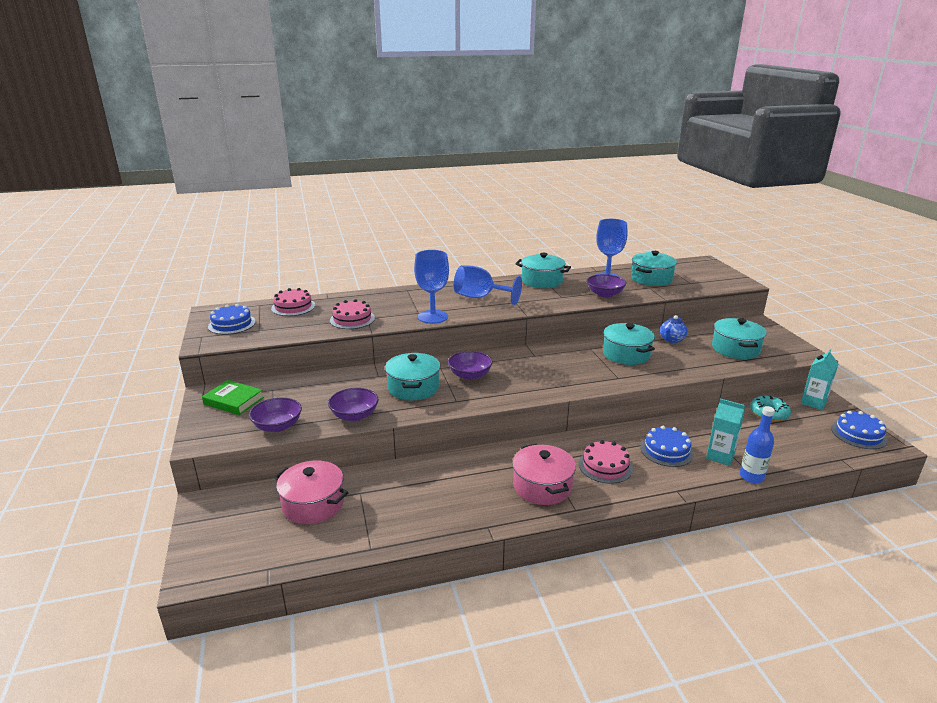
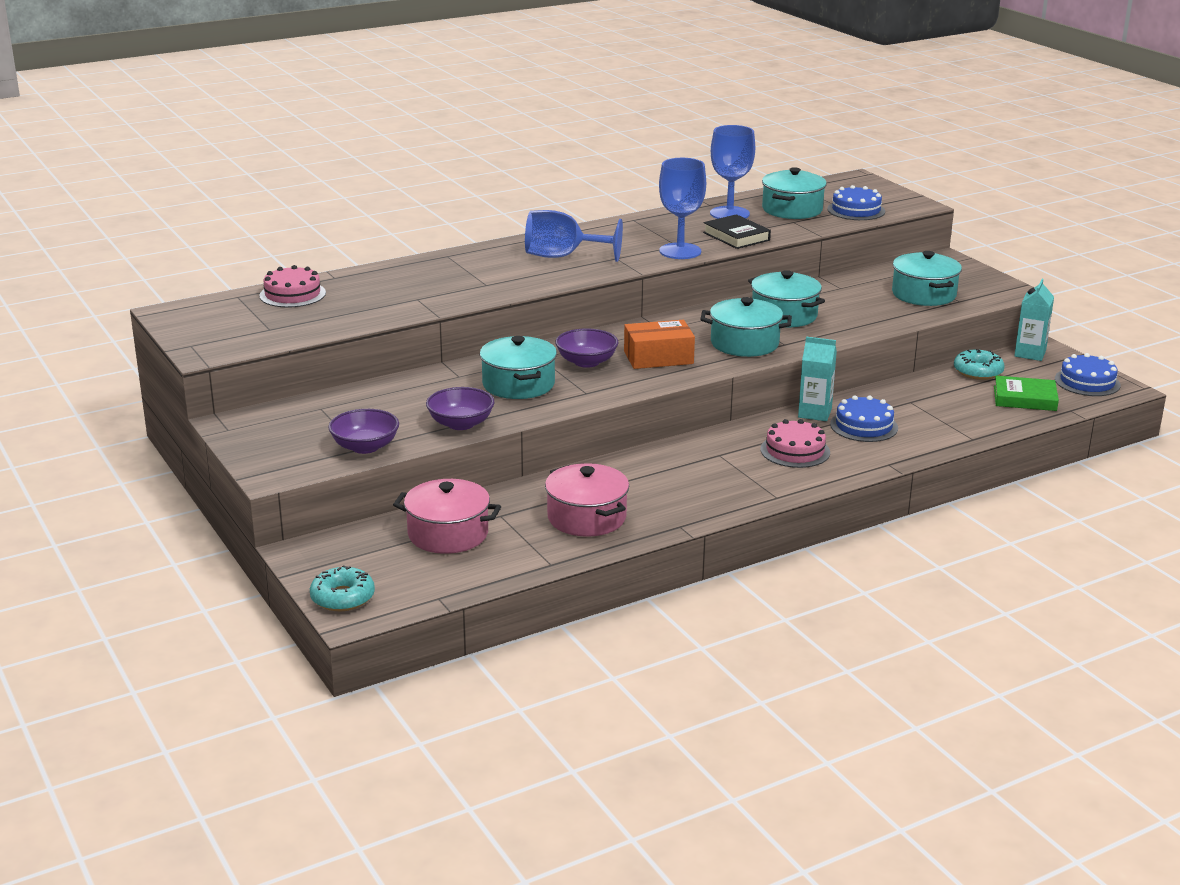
camera: 15 degrees left, 0 degrees up
green book [202,380,264,415] -> green book moved to [994,376,1059,411]
blue cake [208,304,256,334] -> blue cake moved to [827,185,885,220]
pink cake [330,299,375,329] -> none
blue goblet [414,250,449,324] -> blue goblet moved to [659,158,706,259]
pink pot [512,443,576,505] -> pink pot moved to [545,463,629,537]
turquoise pot [515,253,571,288] -> turquoise pot moved to [701,297,792,357]
purple bowl [587,274,626,298] -> black book [703,214,771,249]
blue teapot [660,315,688,343] -> none
turquoise carton [706,399,745,466] -> turquoise carton moved to [798,336,837,421]
blue bottle [740,406,775,483] -> none
none -> turquoise donut [310,565,375,611]
none -> orange box [624,320,695,369]

